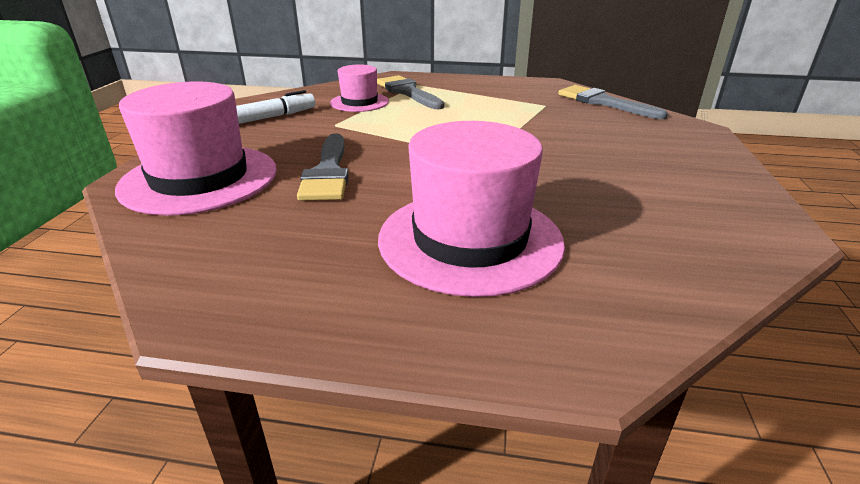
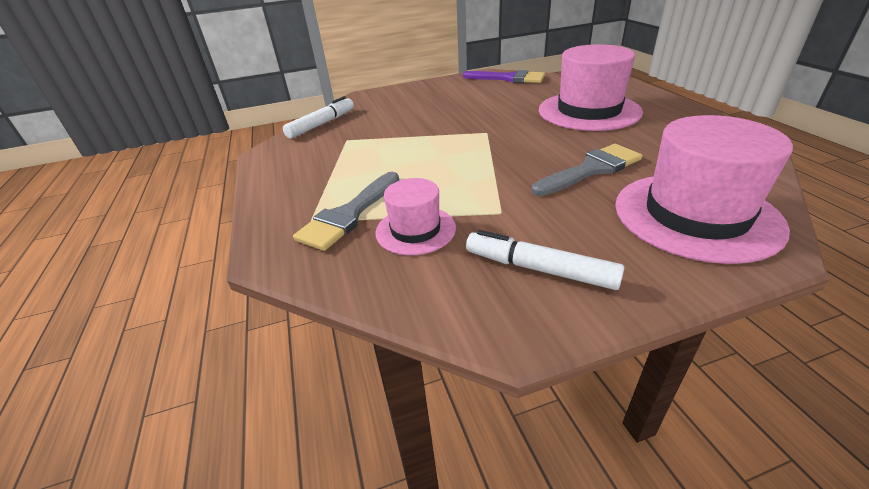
camera: 115 degrees left, 5 degrees up
grey brush [558,85,668,119] -> white marker [283,96,354,139]
none -> purple brush [463,70,545,83]

